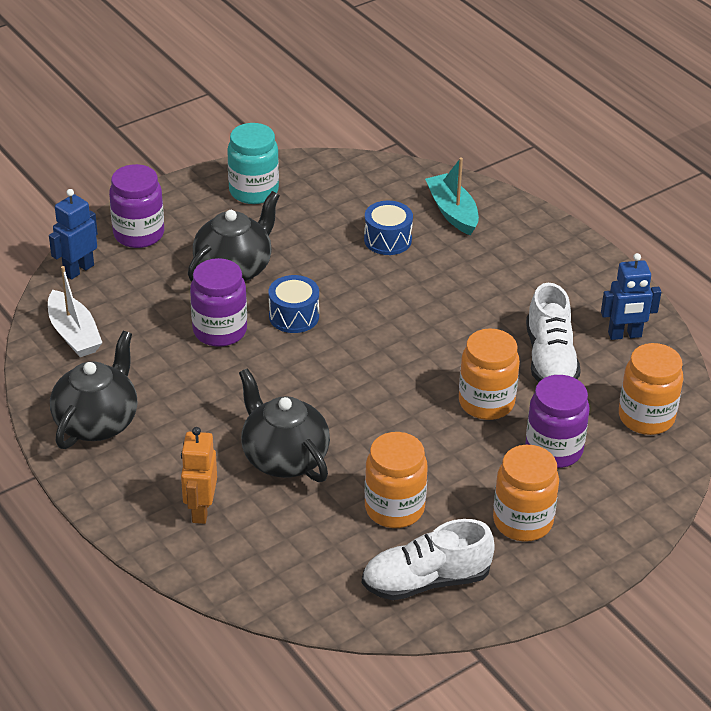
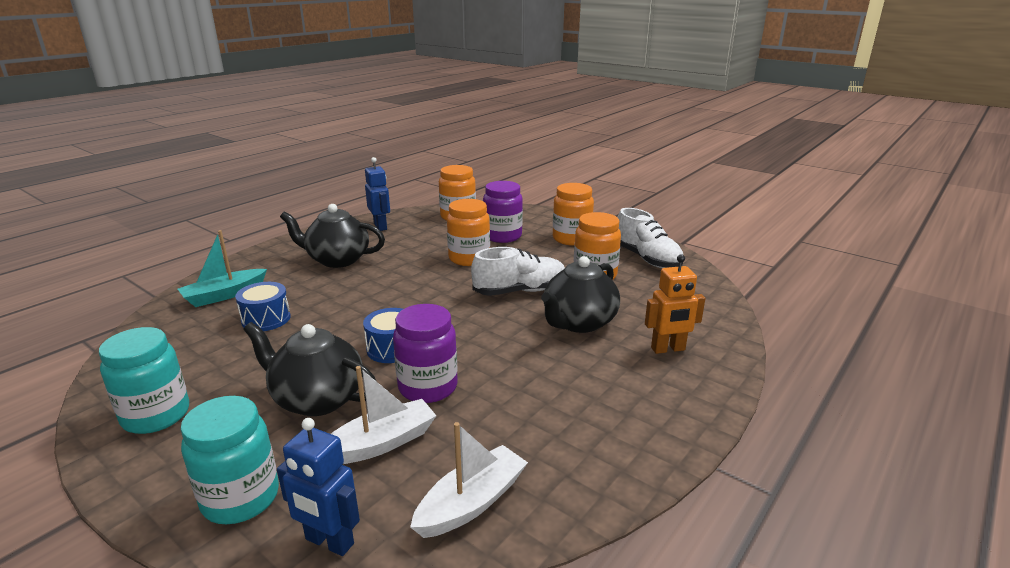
camera: 105 degrees left, 15 degrees down
black teapot [50,331,137,449] -> black teapot moved to [280,204,385,268]
purple jar [109,164,164,248] -> turquoise jar [180,396,279,524]
white shoe [526,283,581,382] -> white shoe moved to [471,247,565,296]
none -> white boat [331,366,436,464]

